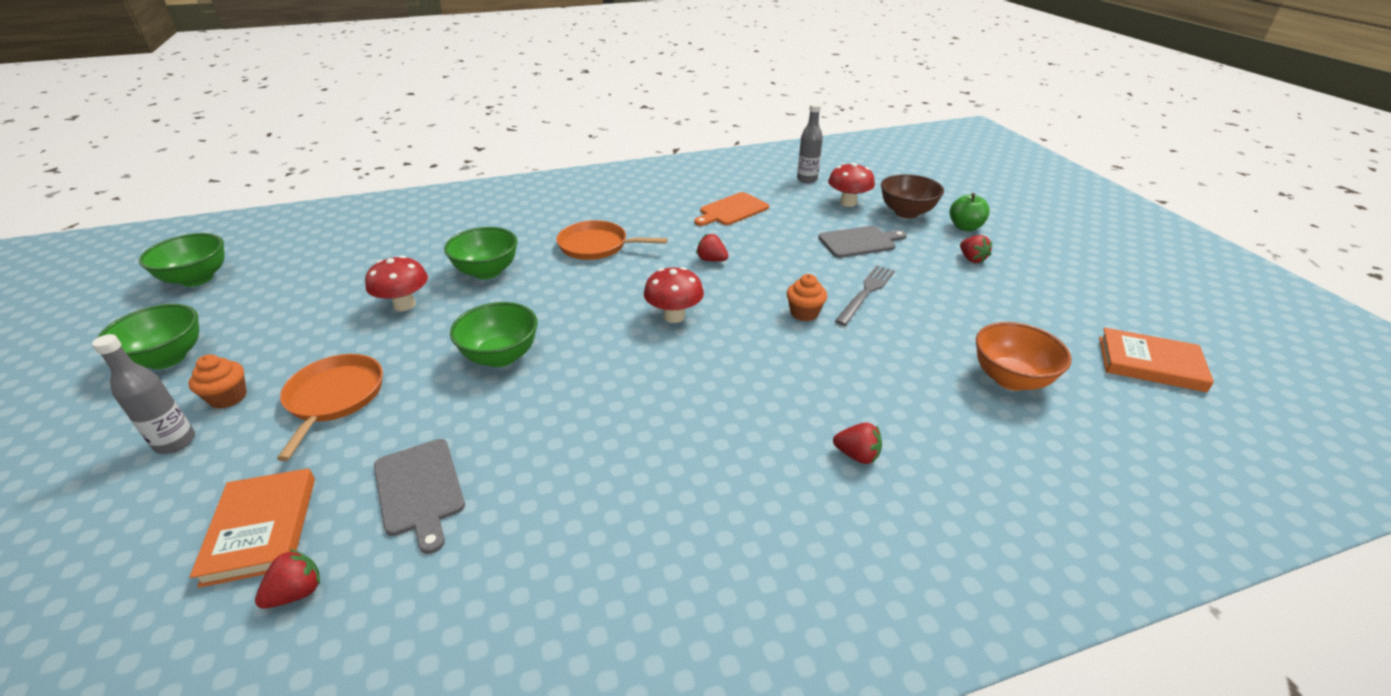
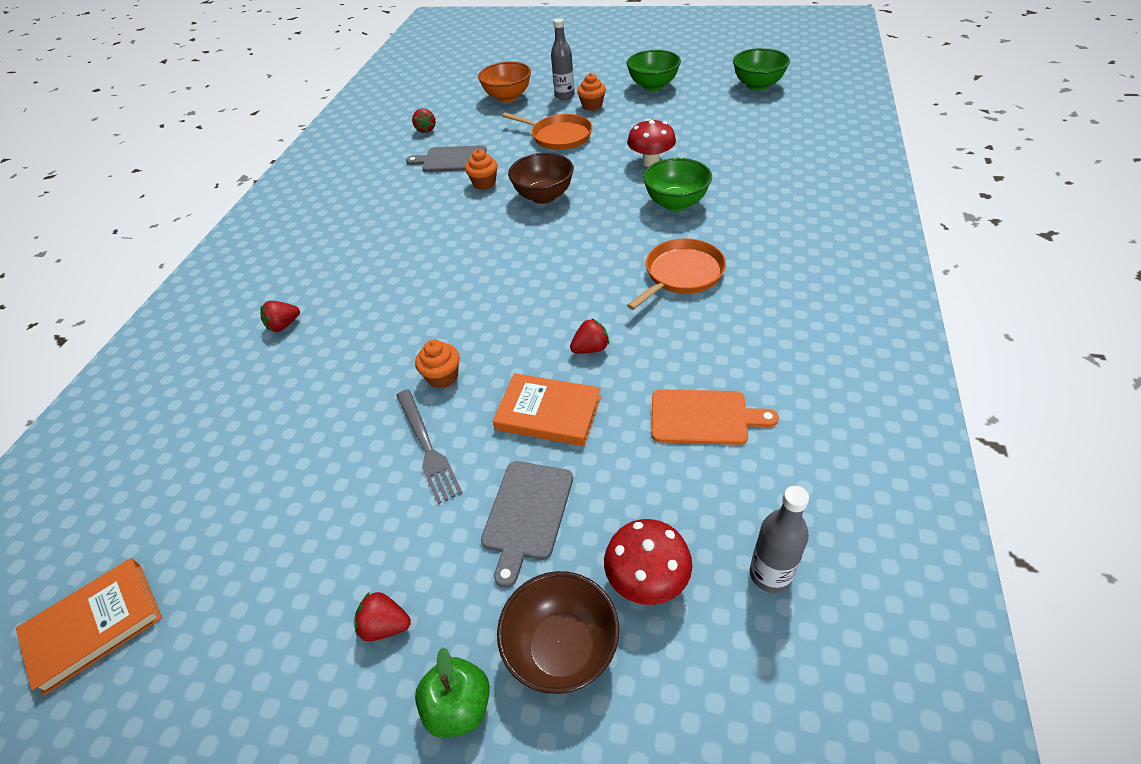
camera: 125 degrees right, 10 degrees up
orange book [190,468,315,588] -> orange book moved to [493,373,601,446]
green bowl [450,302,538,367] -> brown bowl [508,153,574,204]
red mushroom [644,267,704,323] -> none
orange cutting board [695,192,769,226] -> orange cutting board turned 105 degrees clockwise [652,389,779,445]
orange bowl [976,322,1072,391] -> orange bowl moved to [478,62,531,103]
none -> orange cupcake [465,149,498,190]

